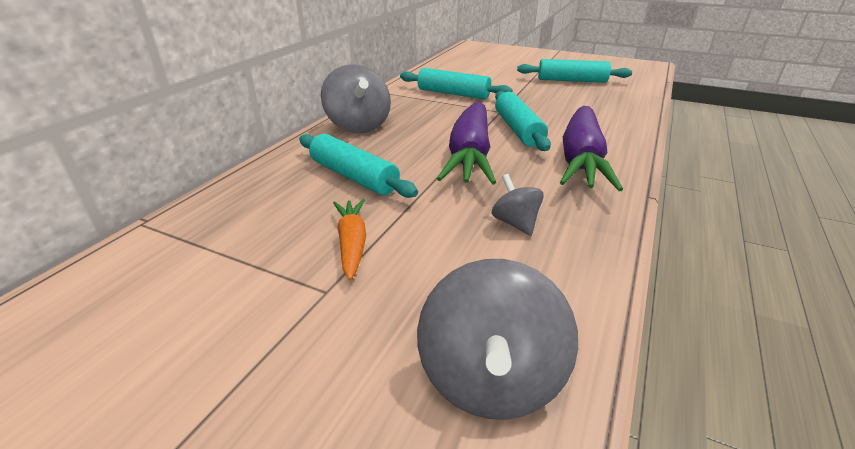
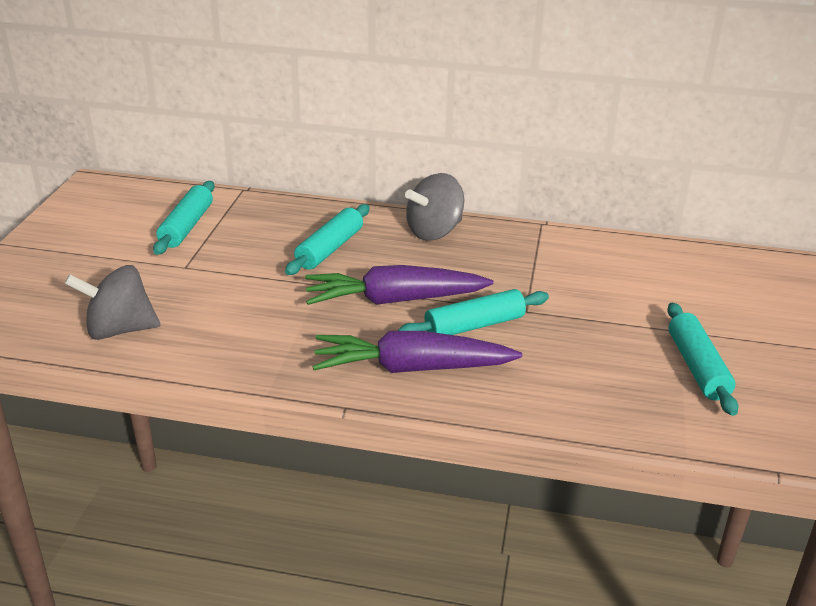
camera: 75 degrees right, 0 degrees up
orange carrot [333,199,366,280] -> none
turquoise rolling pin [400,68,513,99] -> turquoise rolling pin moved to [153,181,215,255]
grey spinning top [492,174,544,236] -> none

